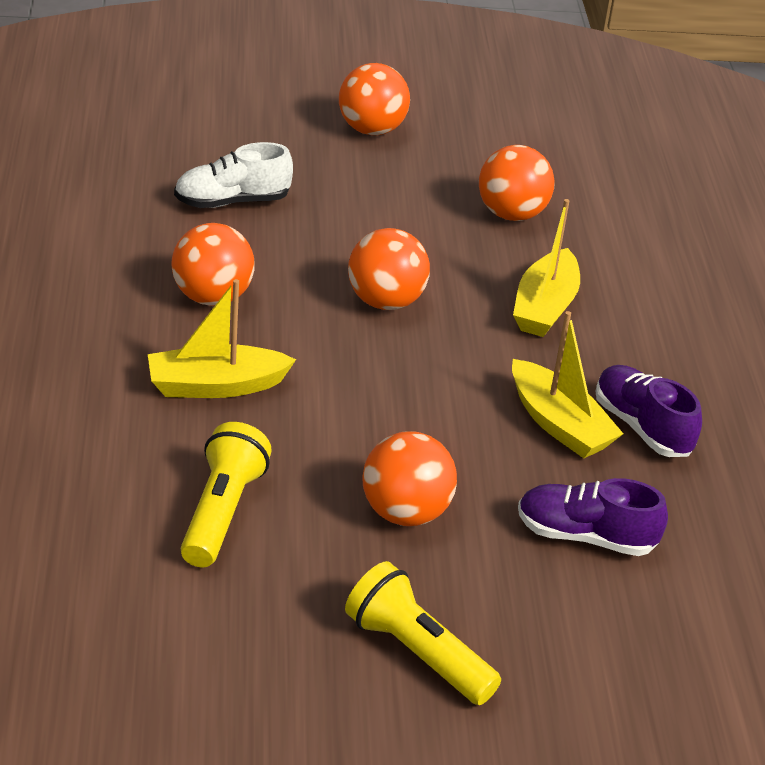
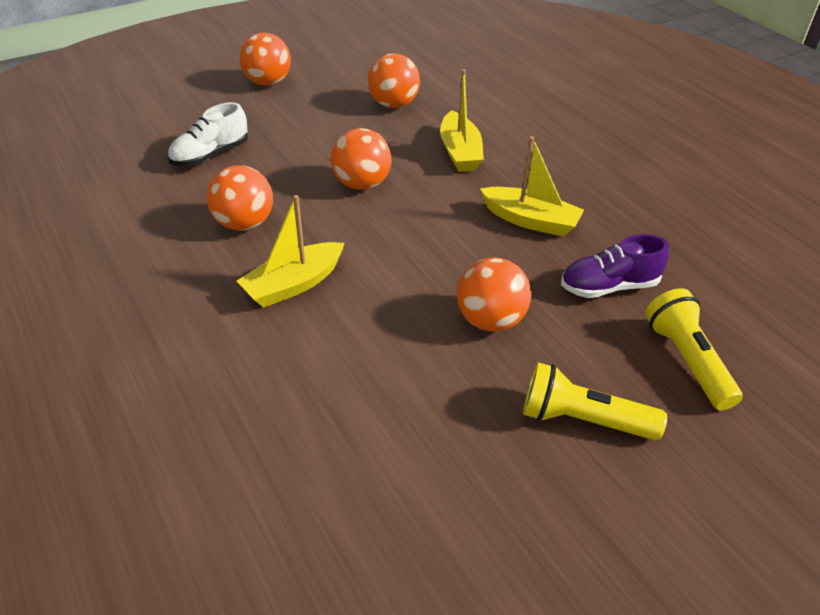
camera: 25 degrees left, 5 degrees up
yellow flashlight [181,422,272,567] -> yellow flashlight moved to [645,288,743,410]
purple shoe [595,365,702,457] -> none

